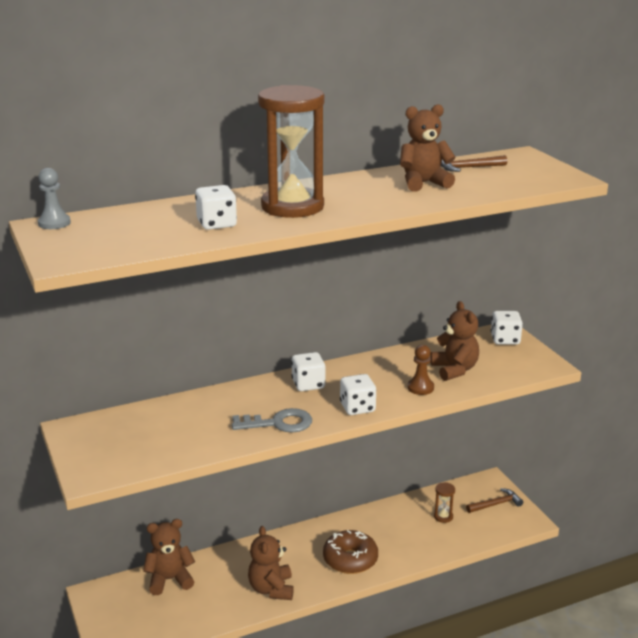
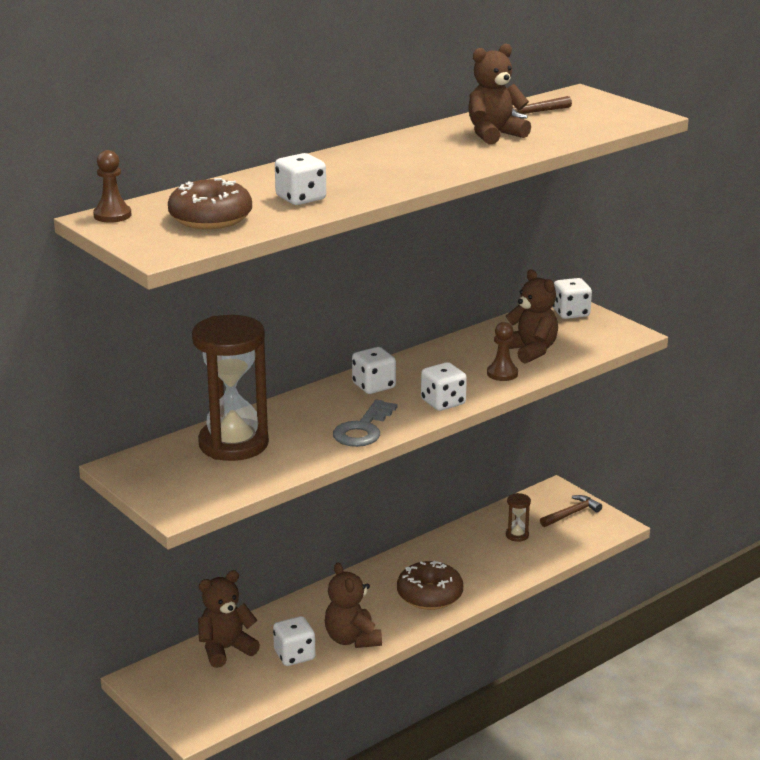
camera: 15 degrees left, 0 degrees up
grey pawn [38,168,71,229] -> brown pawn [93,150,131,223]
grey key [232,408,312,432] -> grey key turned 135 degrees clockwise [333,399,397,447]
brown hourglass [258,85,324,218] -> brown hourglass moved to [192,315,269,461]
none -> brown donut [168,178,252,229]
none -> white dice [273,616,316,666]

